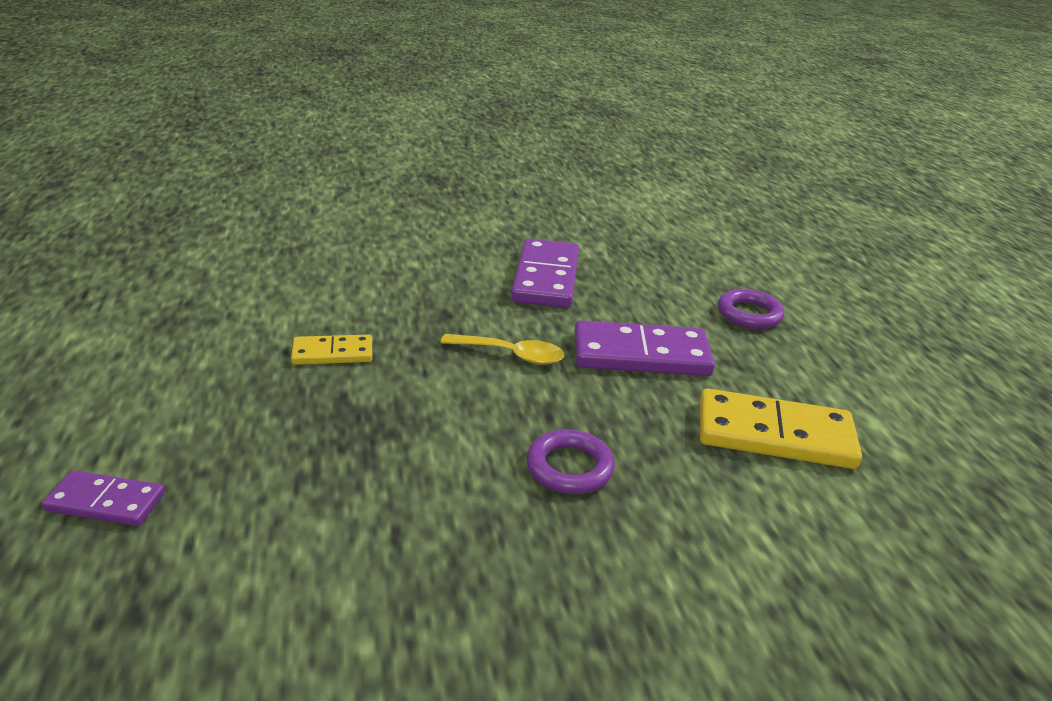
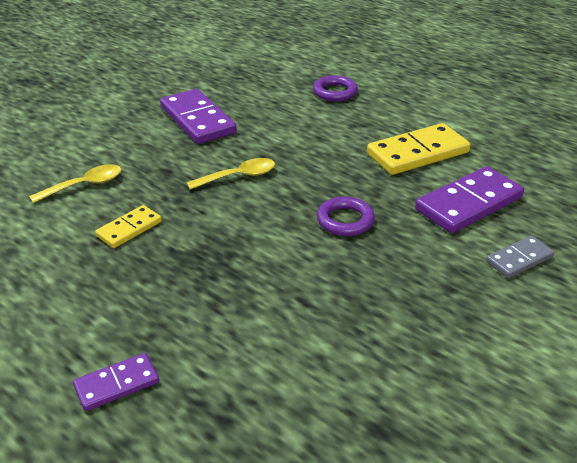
camera: 35 degrees left, 5 degrees up
purple domino [575,320,715,376] -> purple domino moved to [415,166,524,233]
none -> yellow spoon [29,164,121,203]
none -> grey domino [486,236,555,278]

